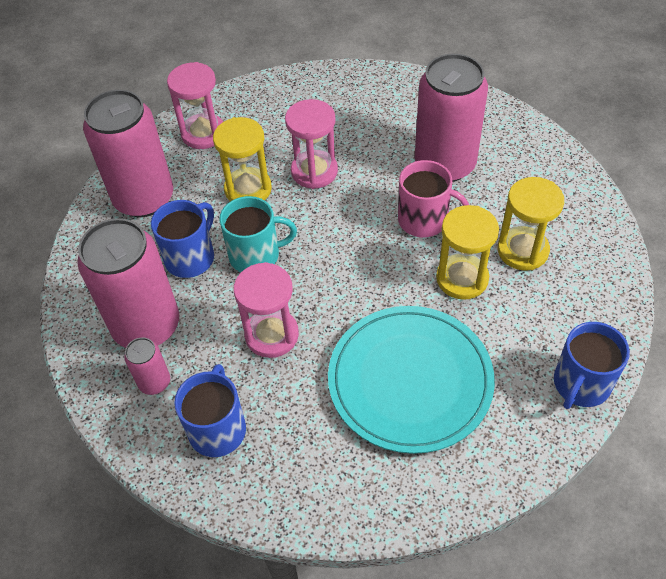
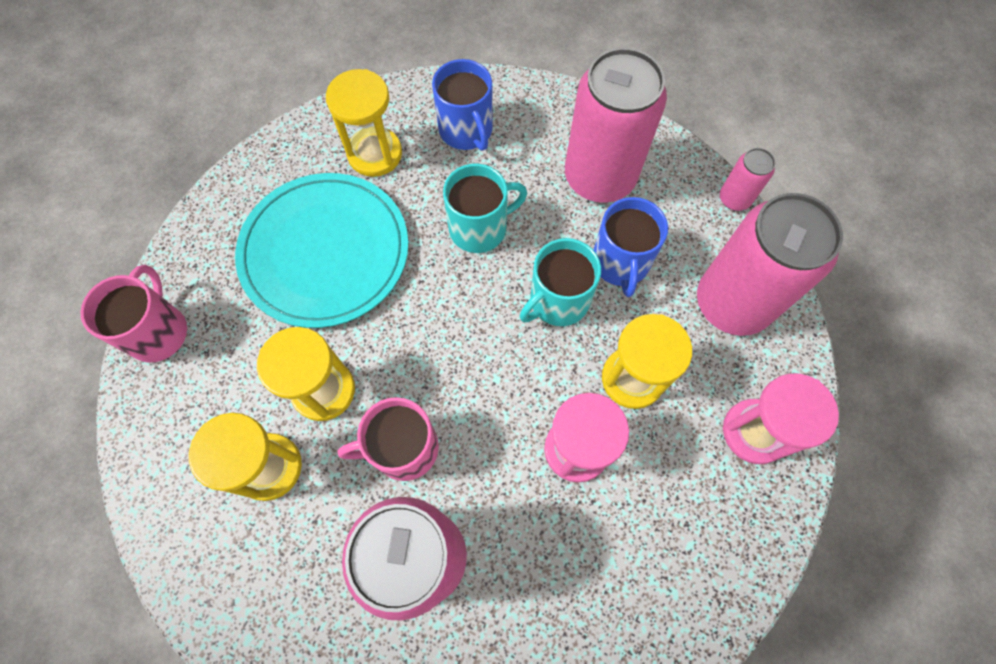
camera: 145 degrees right, 15 degrees up
pink can [124,338,170,395] -> pink can moved to [720,148,775,211]
pink hourglass [234,262,299,358] -> turquoise mug [443,163,527,253]
blue mug [554,322,630,409] -> pink mug [80,265,187,362]
none -> yellow hourglass [326,69,402,177]

